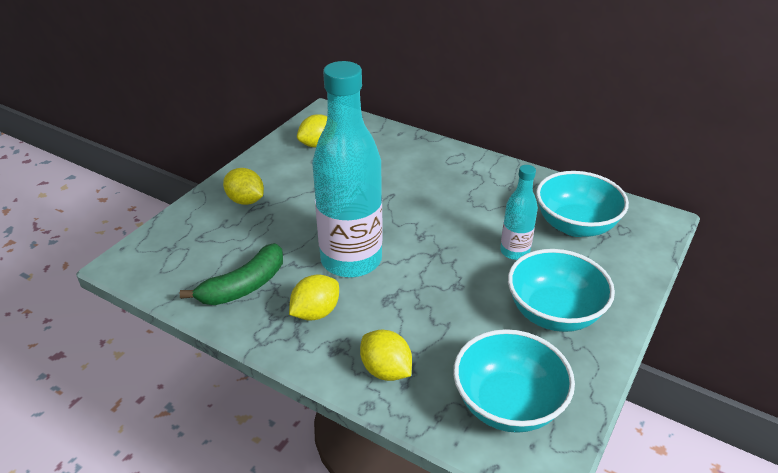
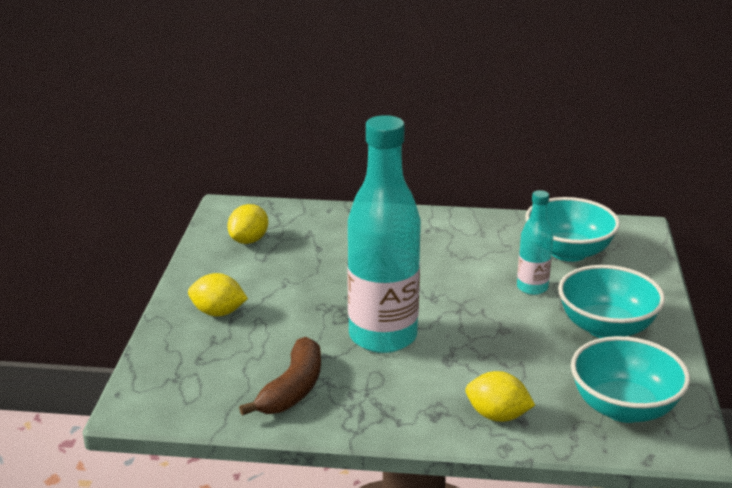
camera: 25 degrees left, 10 degrees down
green banana [180,243,283,305] -> brown banana [239,337,321,416]
yellow lemon [289,274,339,321] -> none

